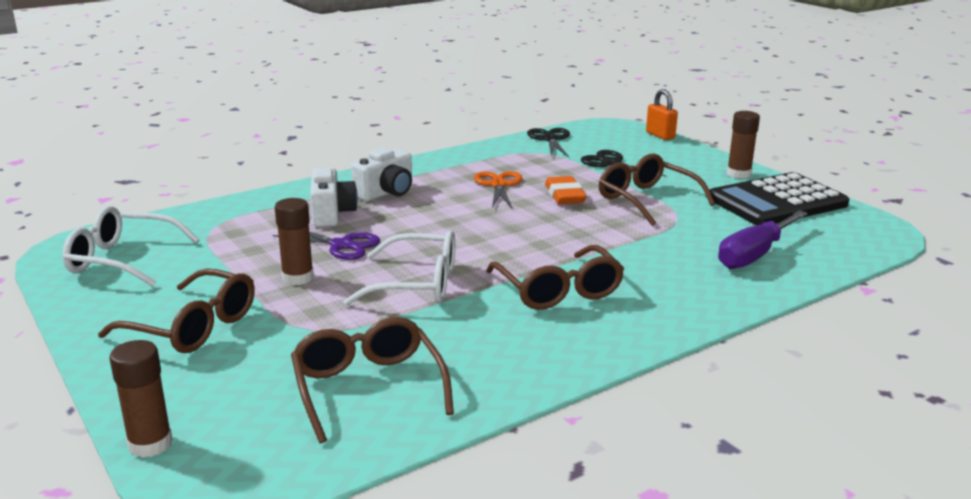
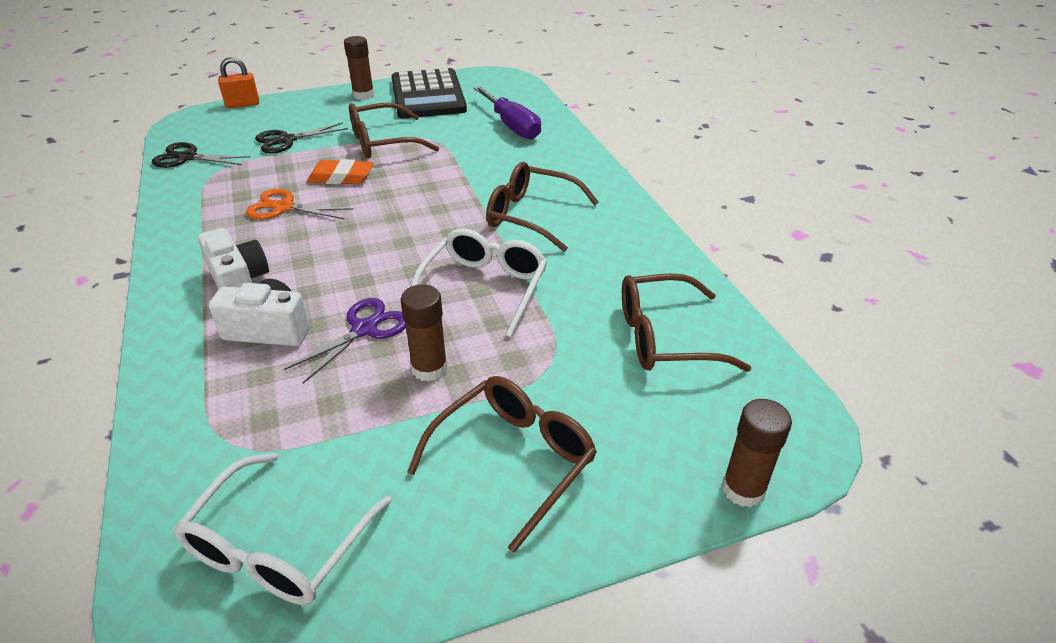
camera: 75 degrees left, 15 degrees up
brown glasses [486,245,624,310] -> brown glasses turned 150 degrees counterclockwise [486,162,599,252]

